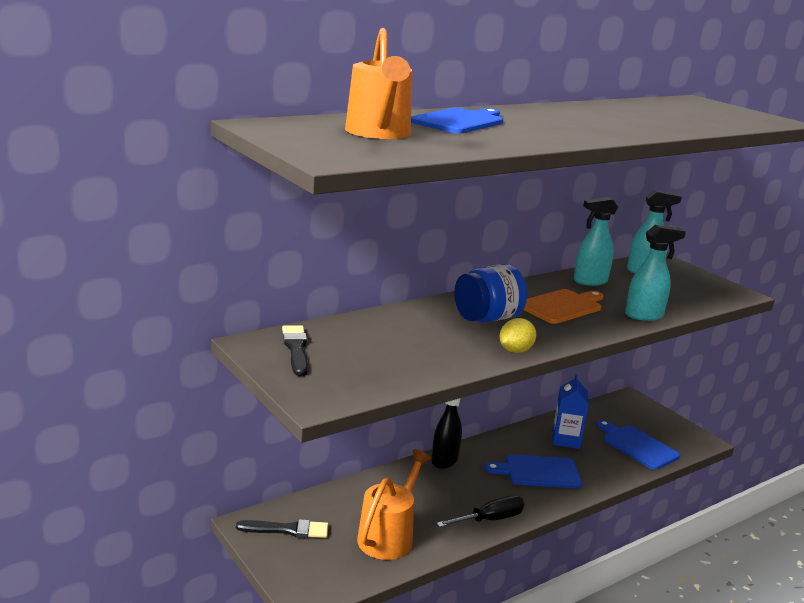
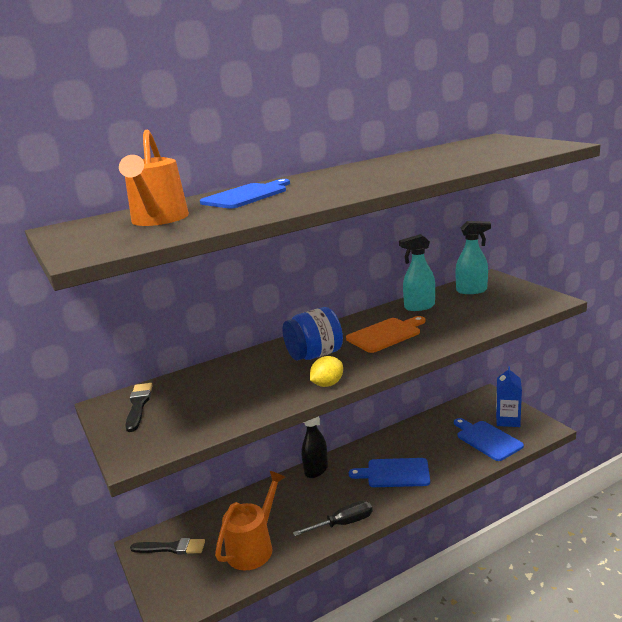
camera: 10 degrees right, 0 degrees up
blue carton [552,374,589,449] -> blue carton moved to [496,366,522,427]
turquoise spray bottle [625,225,686,321] -> none

